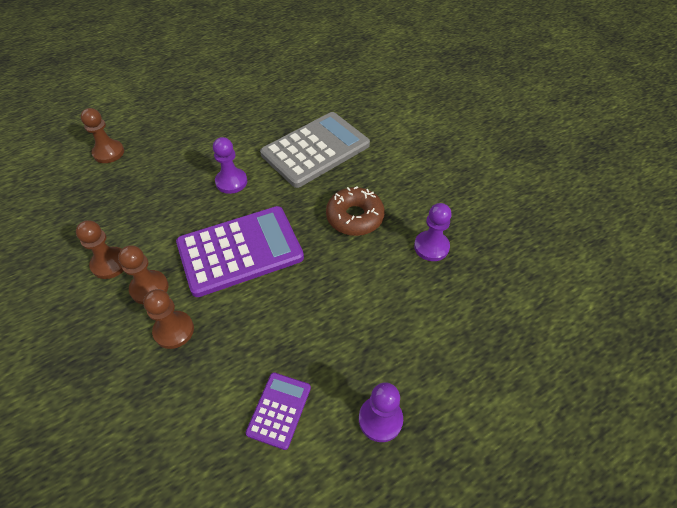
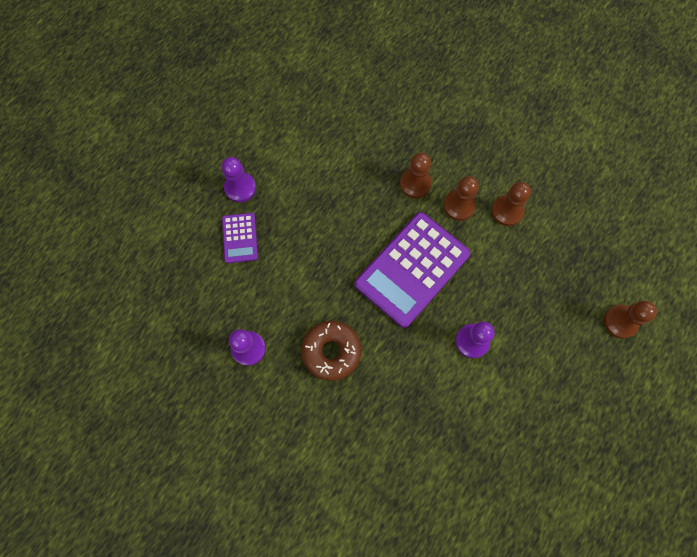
camera: 155 degrees right, 20 degrees up
purple calculator [245,372,311,450] -> purple calculator moved to [222,213,258,263]
grey calculator [260,112,370,188] -> none

